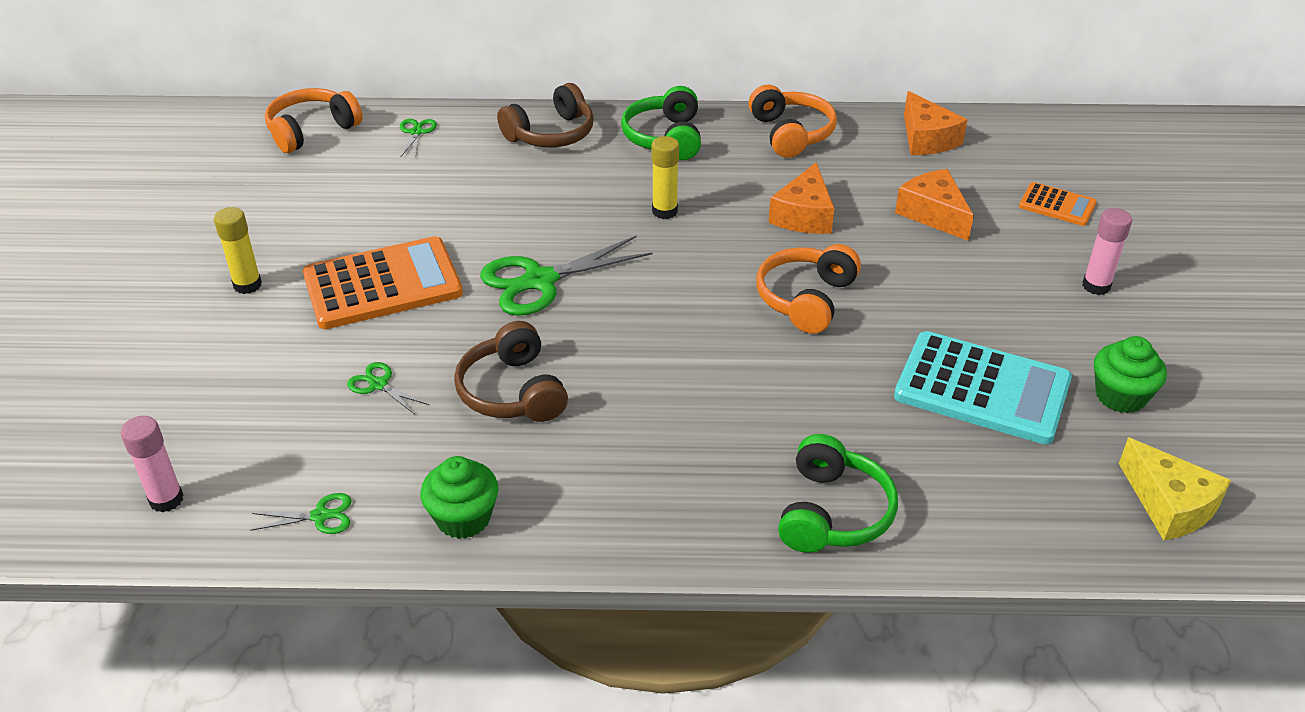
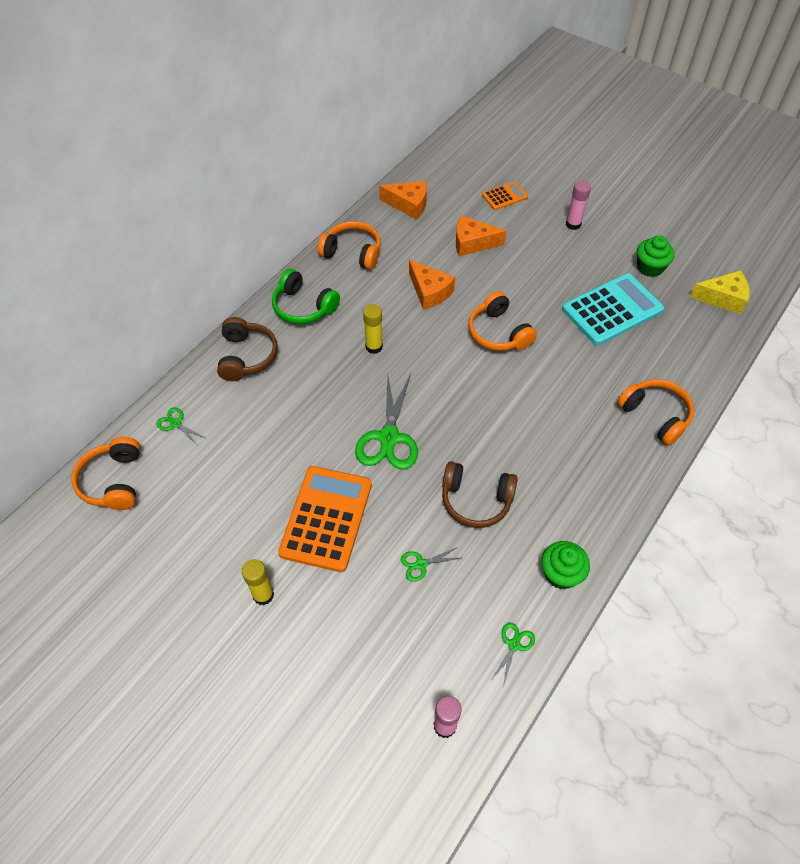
camera: 55 degrees left, 15 degrees up
green headphones [778,434,898,553] -> orange headphones [617,379,694,446]

